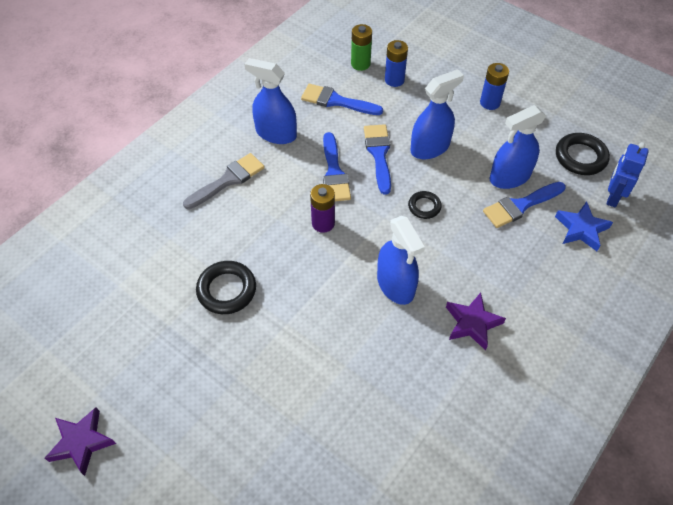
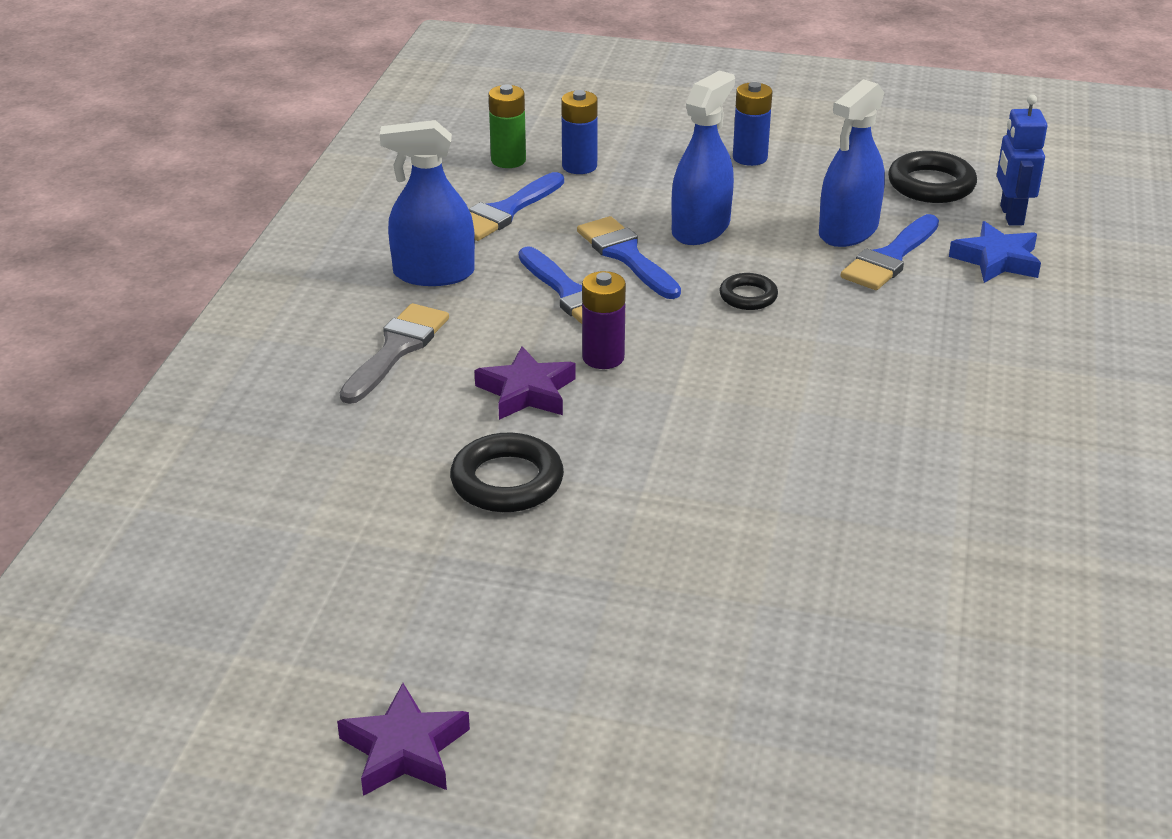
camera: 25 degrees left, 20 degrees down
blue brush [301,84,383,115] -> blue brush turned 45 degrees counterclockwise [469,172,564,241]
blue spray bottle [377,216,425,305] -> none
purple star [446,293,506,351] -> purple star moved to [474,346,576,420]

